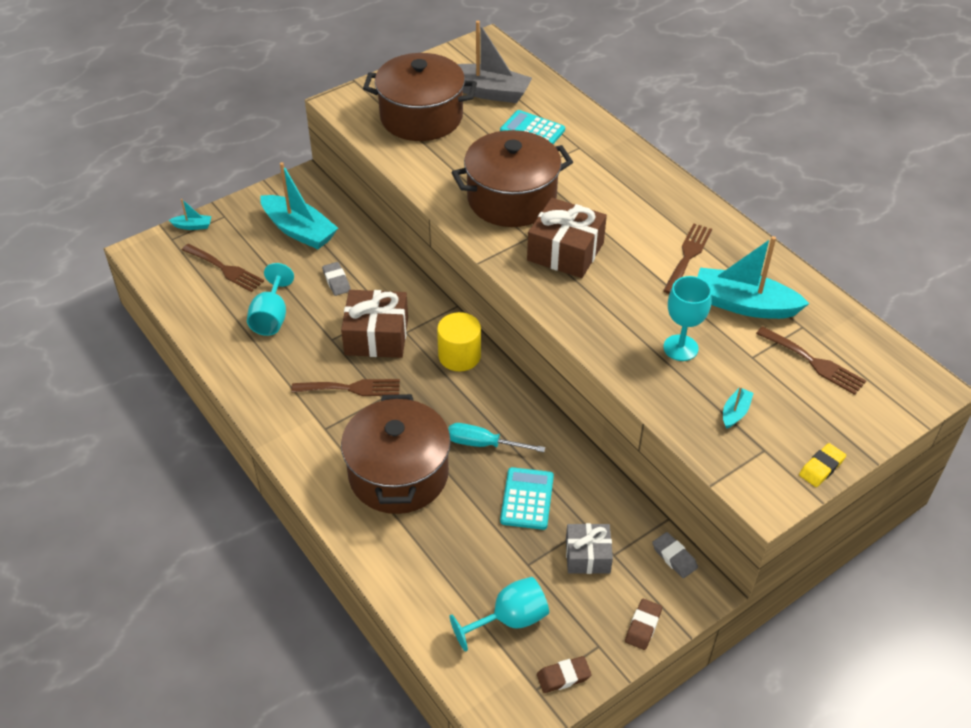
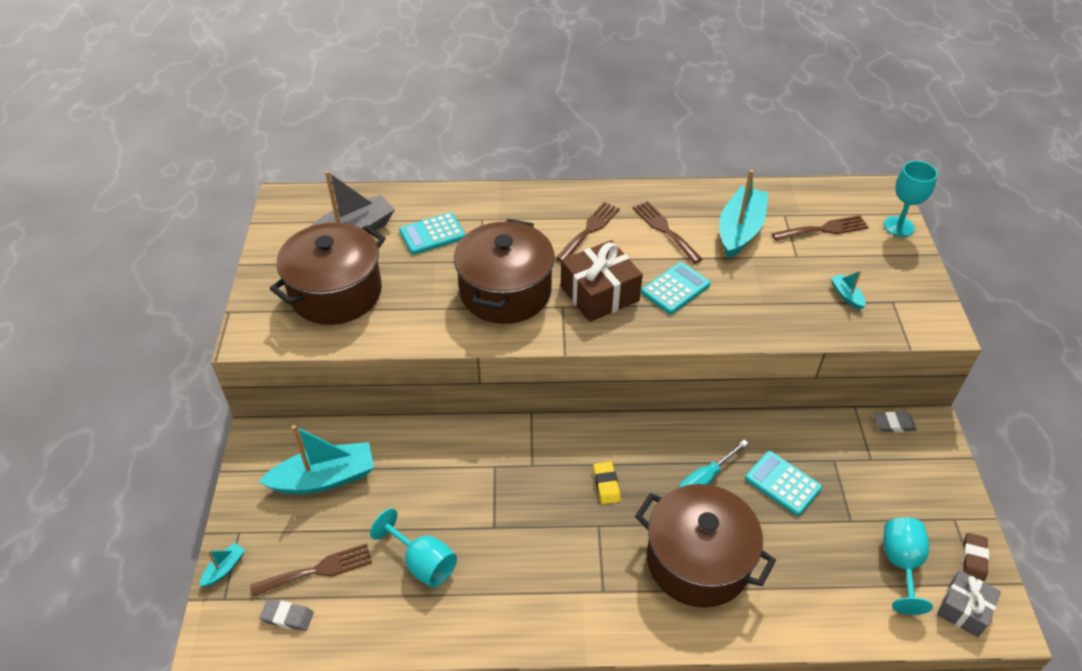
camera: 55 degrees left, 0 degrees up
brown fork [291,379,400,396] -> brown fork moved to [556,202,620,262]
grey eraser [322,262,351,296] -> grey eraser moved to [260,599,314,631]
brown gift [341,290,408,358] -> none
yellow cylinder [437,312,481,371] -> none
grey gift [566,523,613,574] -> grey gift moved to [937,570,1001,637]
brown eraser [625,599,662,650] -> none
turquoise goblet [663,276,712,361] -> turquoise goblet moved to [884,161,938,237]
turquoise boat [697,236,810,319] -> turquoise boat turned 150 degrees clockwise [719,170,768,259]
yellow eraser [799,443,846,487] -> yellow eraser moved to [593,461,621,504]
none -> turquoise calculator [641,262,711,314]

